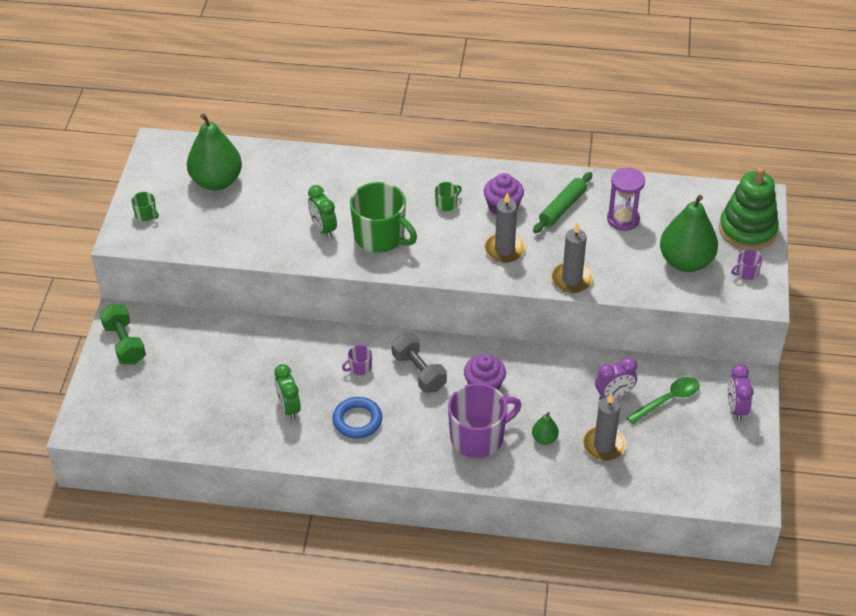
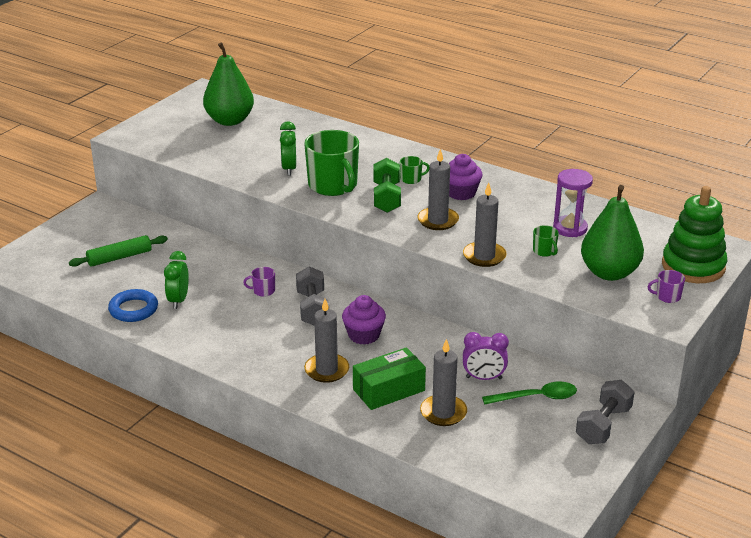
camera: 25 degrees right, 15 degrees down
green dumbbell [100,304,146,365] -> green dumbbell moved to [374,158,401,213]
green mug [131,192,159,221] -> green mug moved to [533,225,559,257]
blue ring [333,397,382,439] -> blue ring moved to [108,289,158,322]
purple mug [448,383,521,458] -> grey candle [304,299,349,383]
green pear [532,412,559,445] -> green box [353,347,426,410]
green rolling pin [533,172,592,233] -> green rolling pin moved to [69,235,168,267]
purple clock [728,364,754,421] -> grey dumbbell [576,380,634,444]

